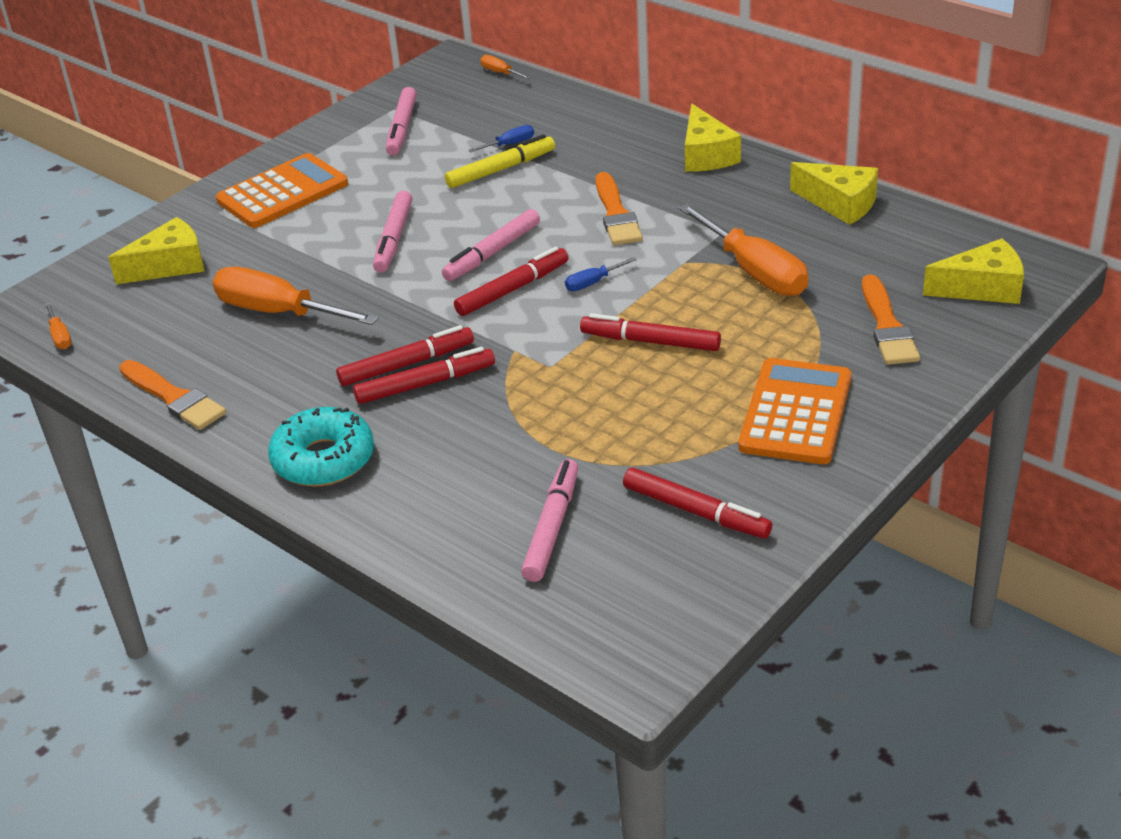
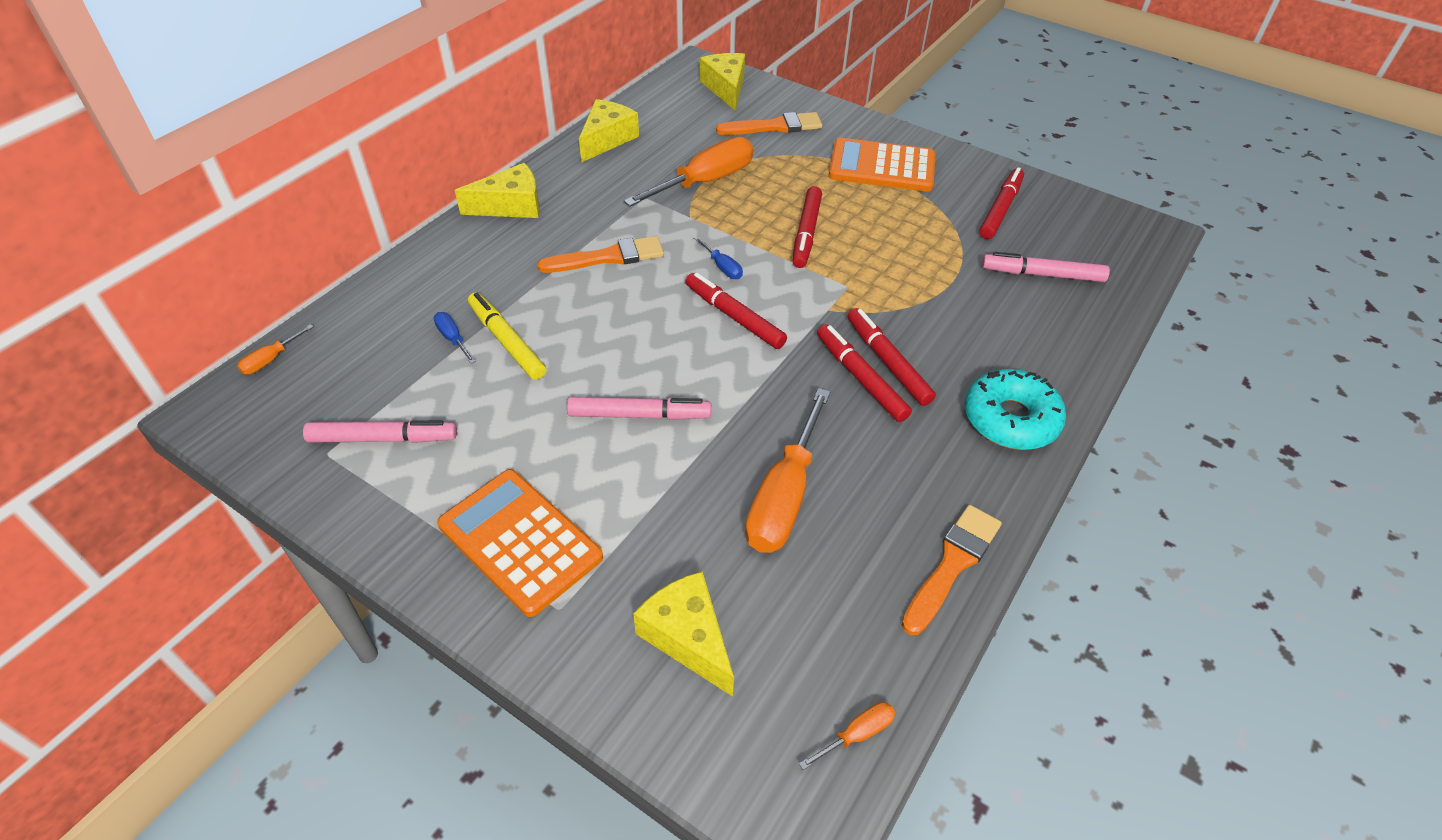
camera: 100 degrees left, 10 degrees up
pink marker [442,209,540,281] -> none

